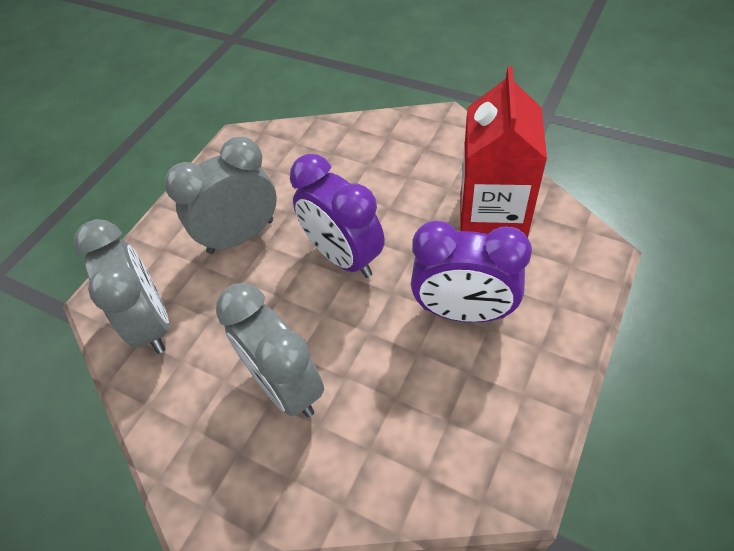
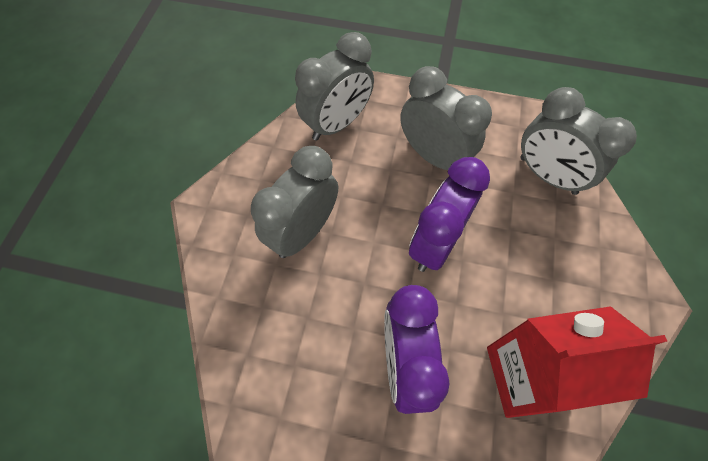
camera: 70 degrees right, 10 degrees up
none -> grey clock [521,87,637,195]

